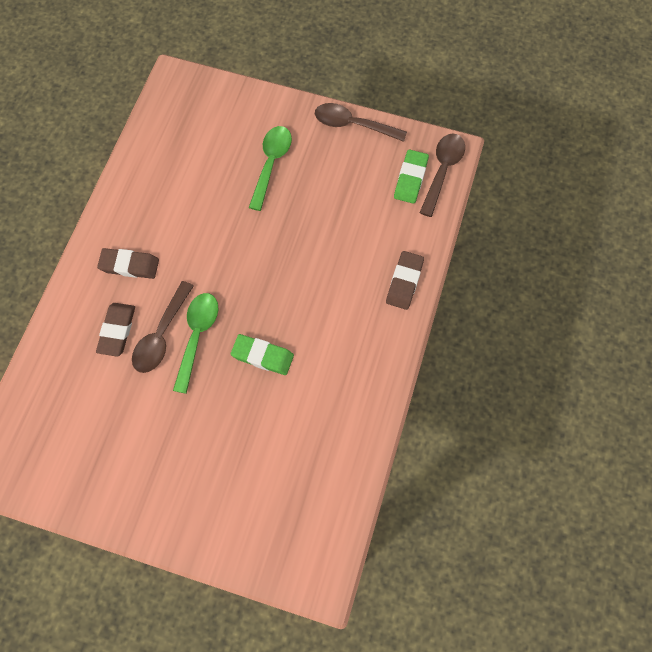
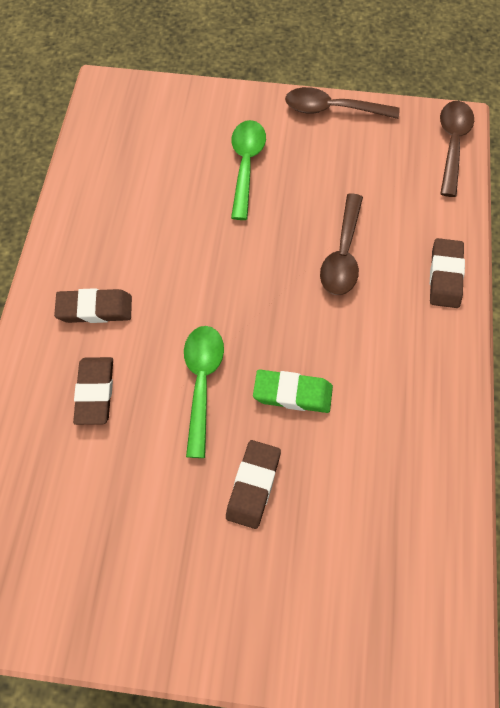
camera: 10 degrees left, 5 degrees down
brown spoon [132,281,194,373] -> brown spoon moved to [320,193,363,295]
green eraser [394,150,429,204] -> none
none -> brown eraser [226,440,281,529]

